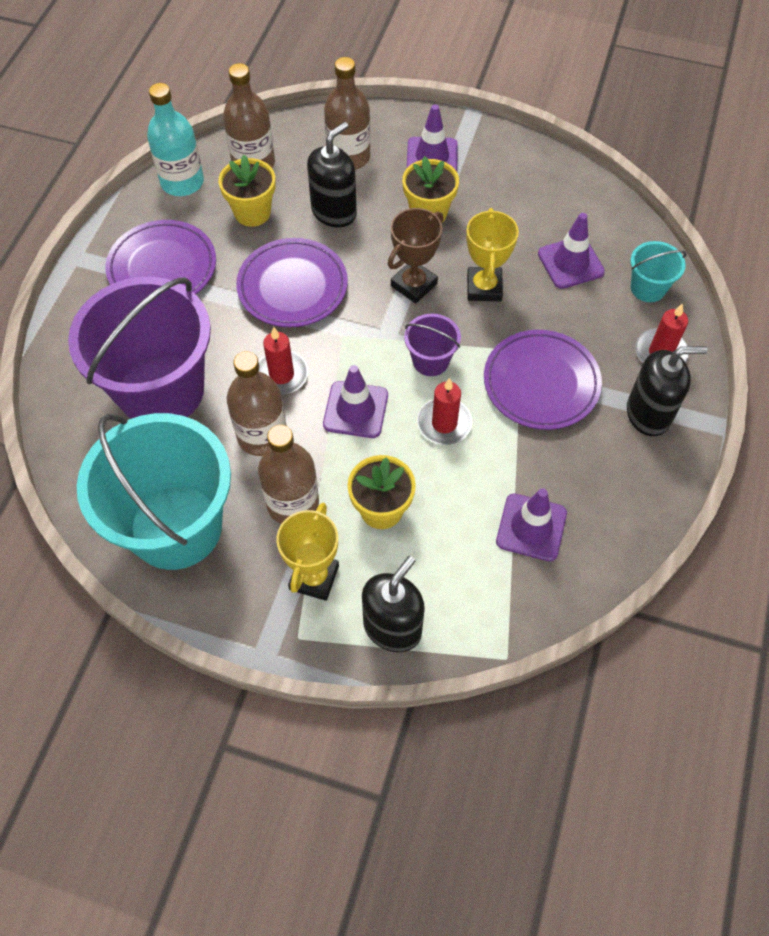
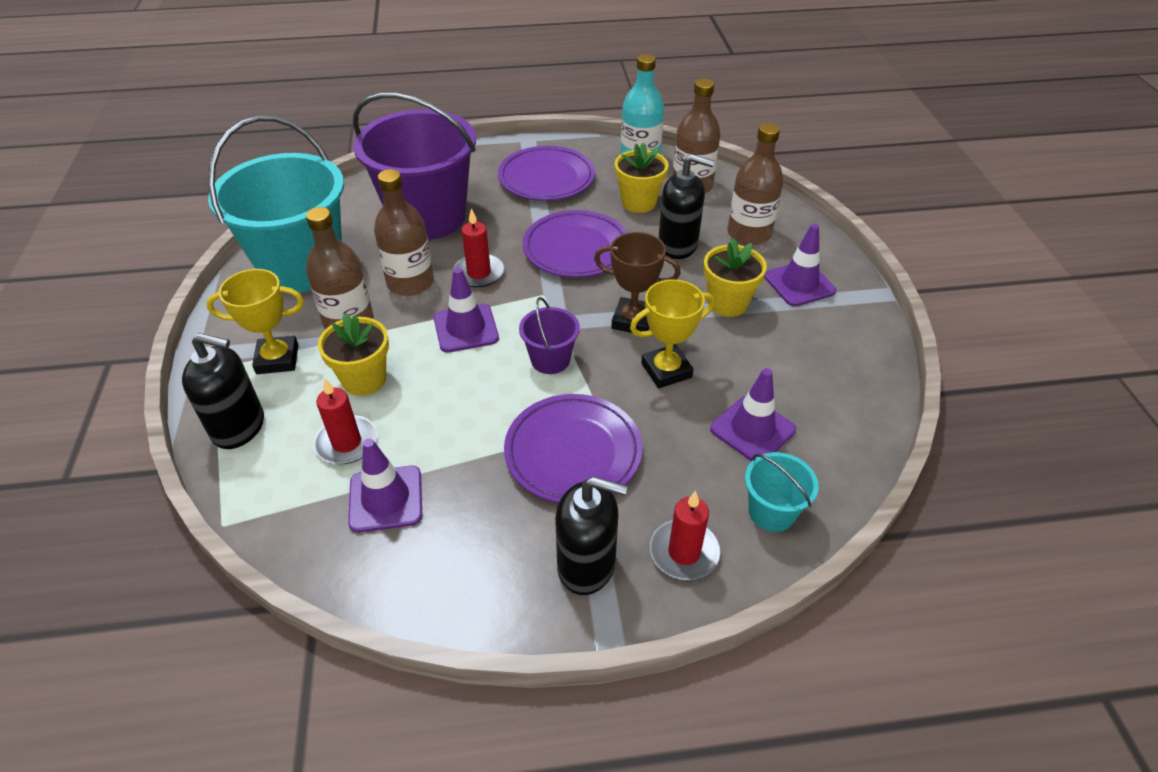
camera: 65 degrees right, 15 degrees down
red candle [417,378,473,445] -> red candle moved to [313,378,377,464]
black soap dispenser [627,346,708,436] -> black soap dispenser turned 45 degrees counterclockwise [555,476,628,595]

